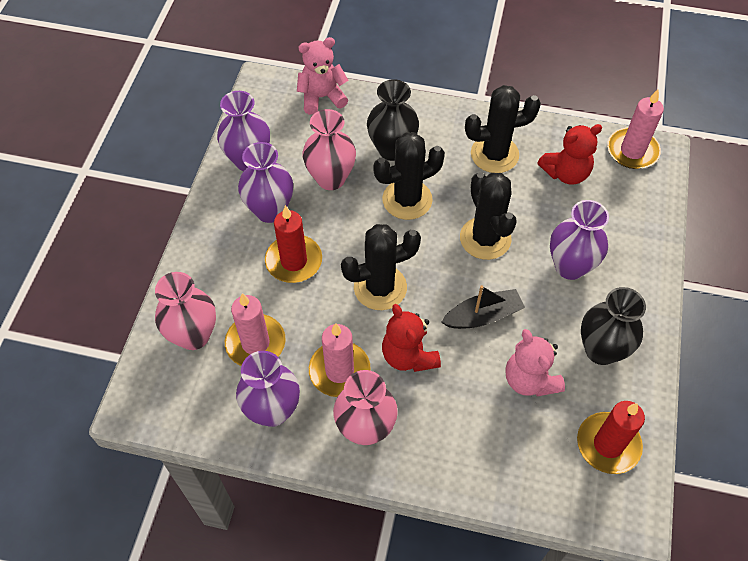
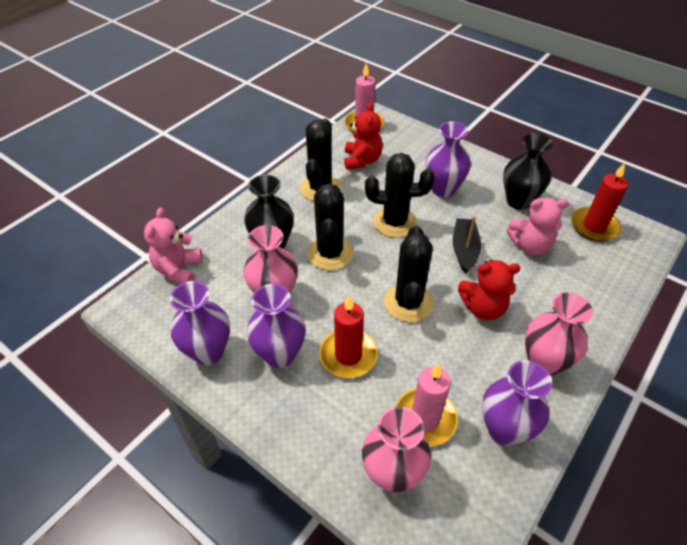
camera: 65 degrees left, 10 degrees down
pink candle [309,323,371,397] -> none

